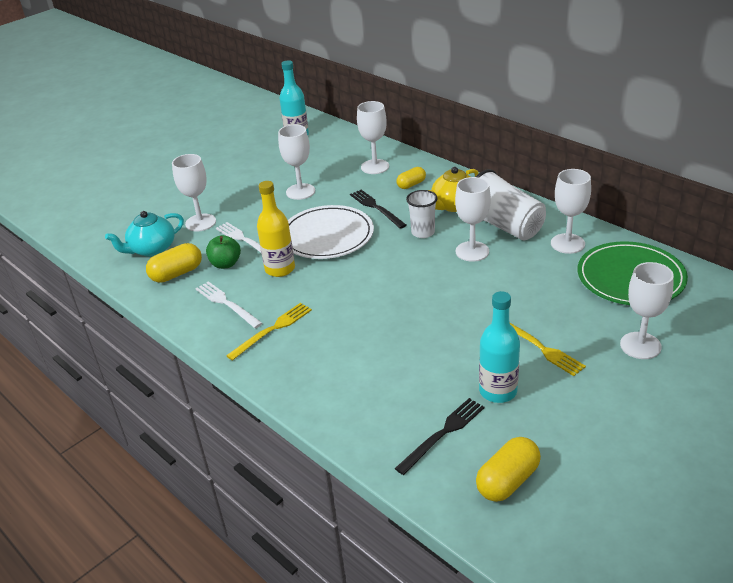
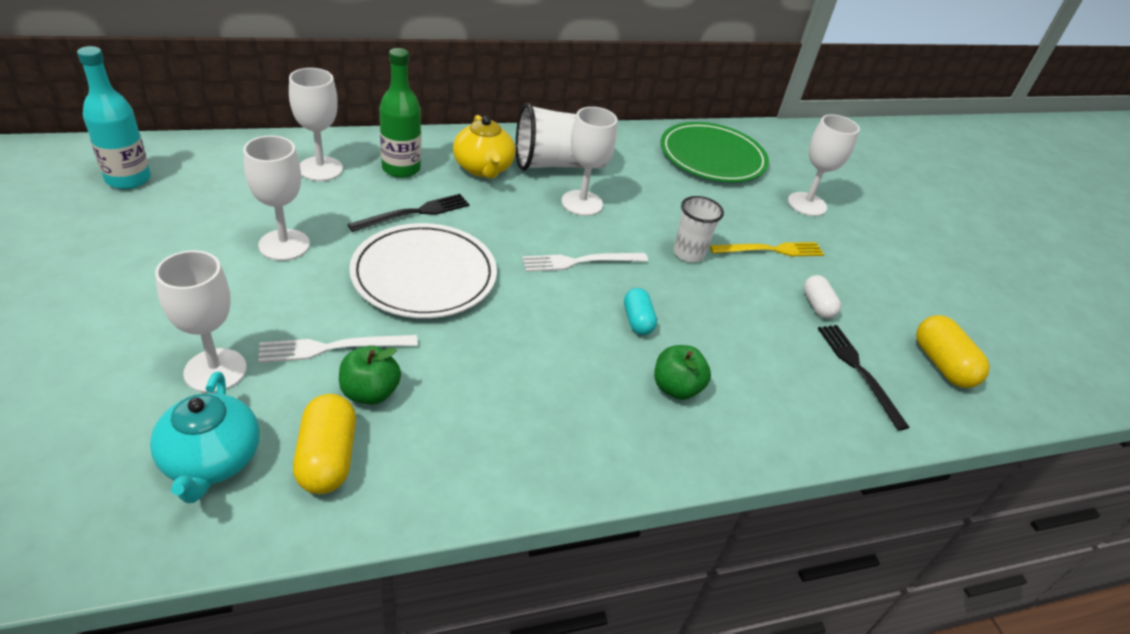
camera: 70 degrees left, 5 degrees up
white fork [195,281,263,328] -> white fork moved to [522,253,648,272]
yellow fork [226,303,312,361] -> none
yellow bottle [257,181,295,277] -> none
black fork [350,190,407,229] -> black fork turned 150 degrees clockwise [348,194,469,232]
yellow capsule [396,167,426,189] -> green bottle [379,48,421,178]
white cup [406,190,437,238] -> white cup moved to [674,196,724,262]
turquoise bottle [479,291,520,403] -> white capsule [803,275,841,319]
white goblet [551,169,591,254] -> none
none -> turquoise capsule [624,288,657,335]
none -> green apple [654,345,711,400]

